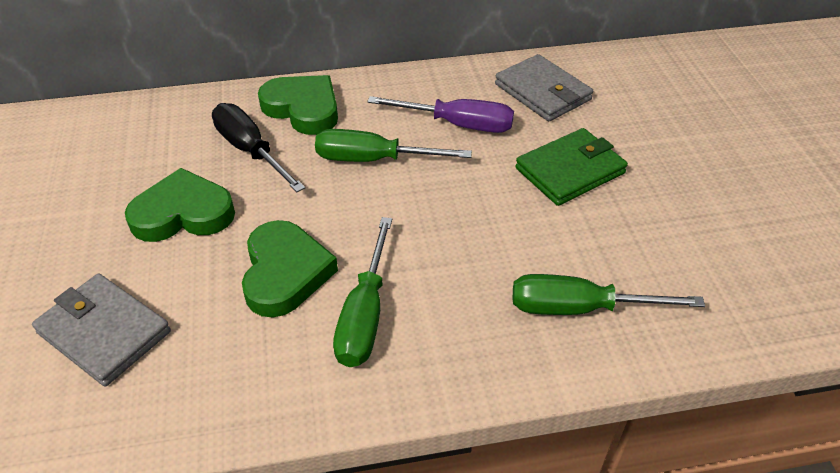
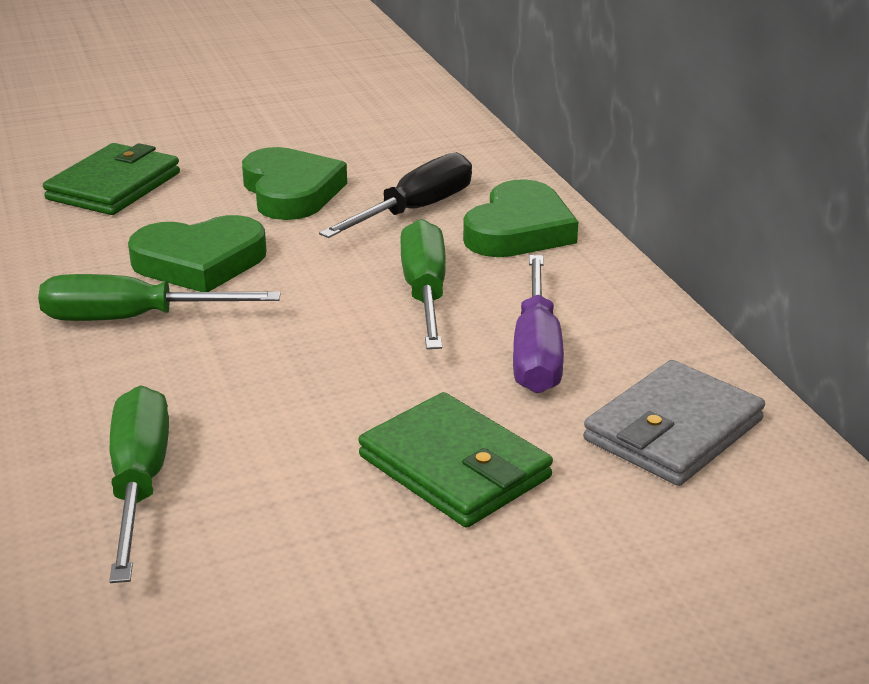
camera: 80 degrees right, 15 degrees down
grey wallet [32,274,171,386] -> green wallet [43,143,180,215]

